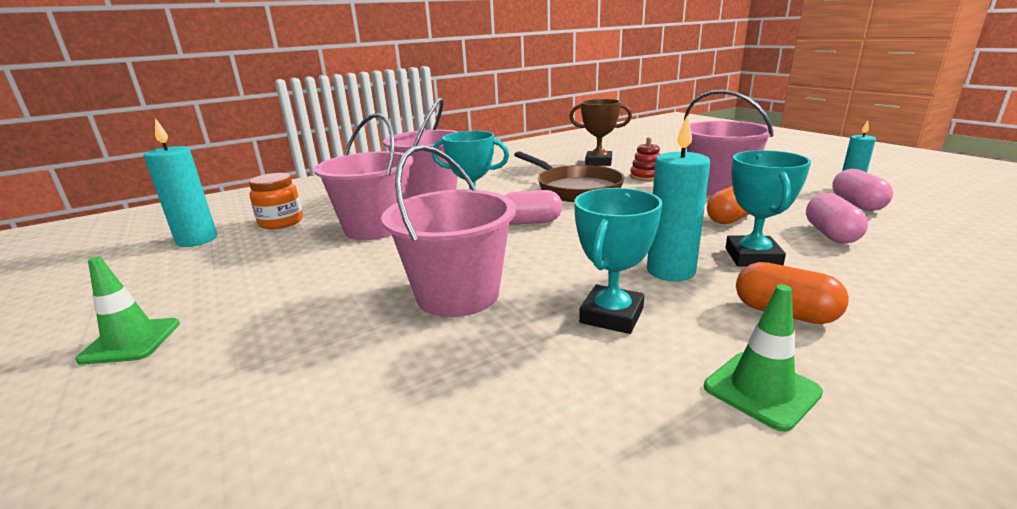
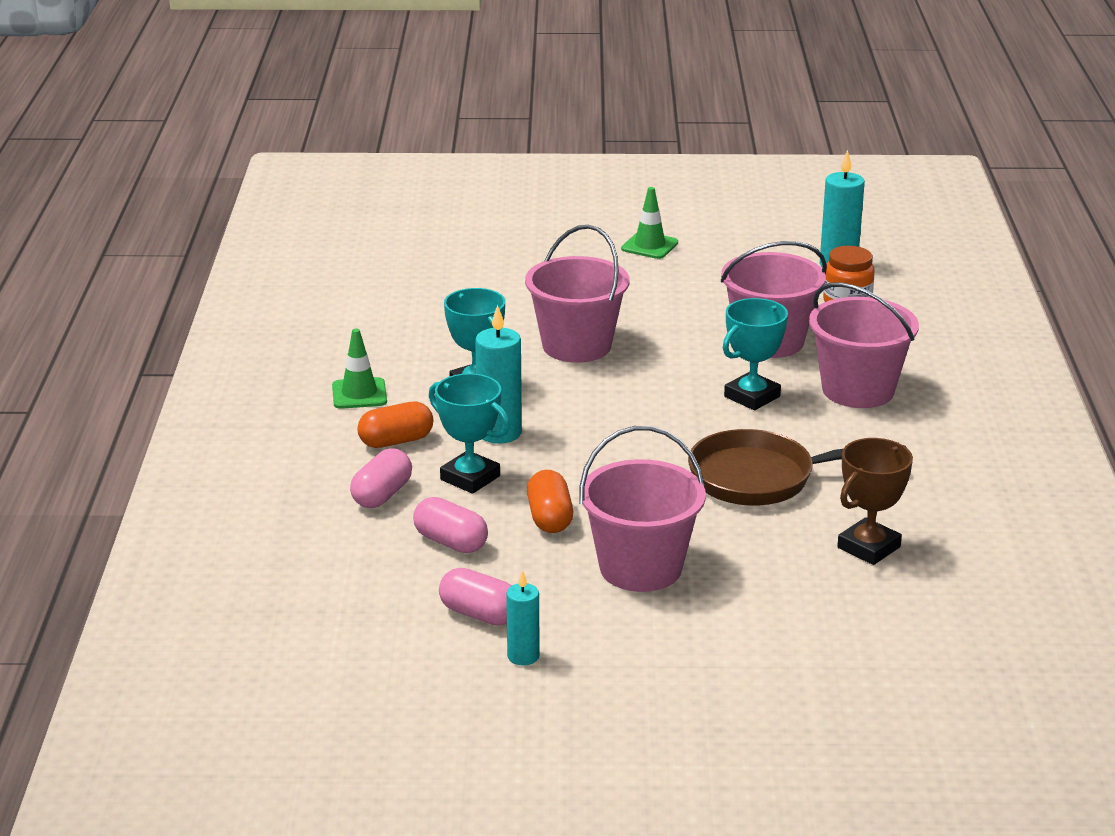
camera: 120 degrees right, 5 degrees up
pink capsule [504,190,562,225] -> pink capsule moved to [350,448,412,508]
red stacking toy [630,137,661,181] -> none

